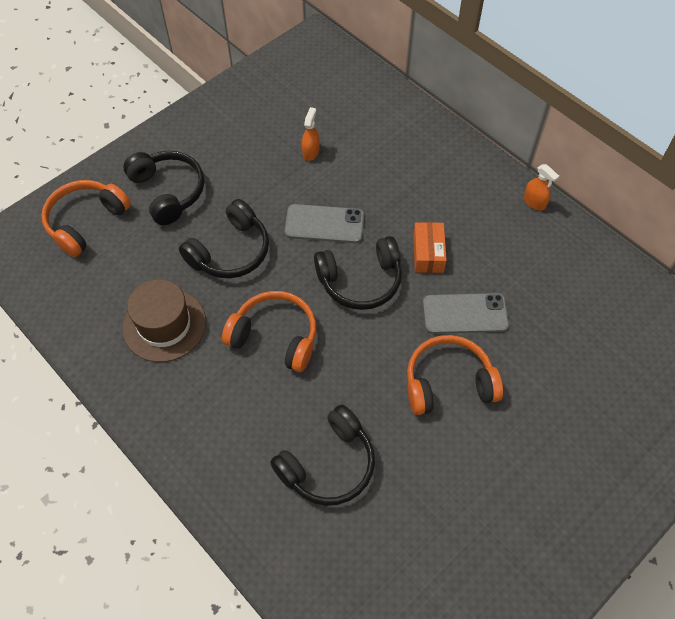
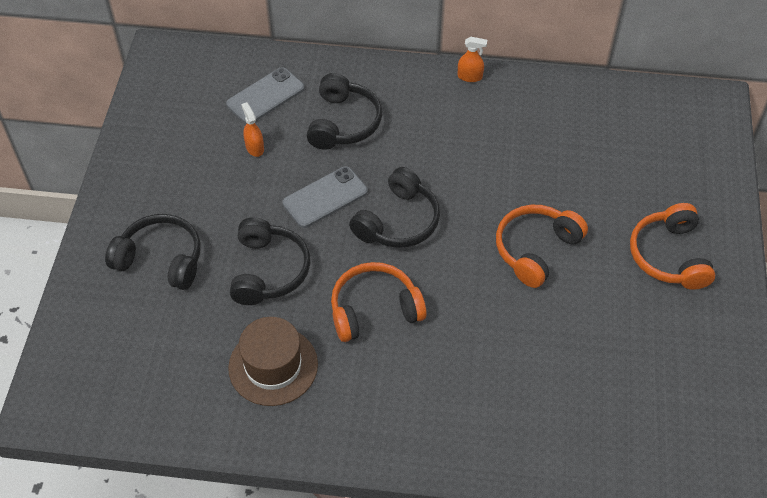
camera: 40 degrees left, 5 degrees down
orange headphones [41,180,131,257] -> orange headphones moved to [630,203,715,290]
black headphones [270,405,375,506] -> black headphones moved to [307,73,382,150]
orange box [413,222,447,273] -> none
grey phone [423,293,509,334] -> grey phone moved to [226,67,305,124]

